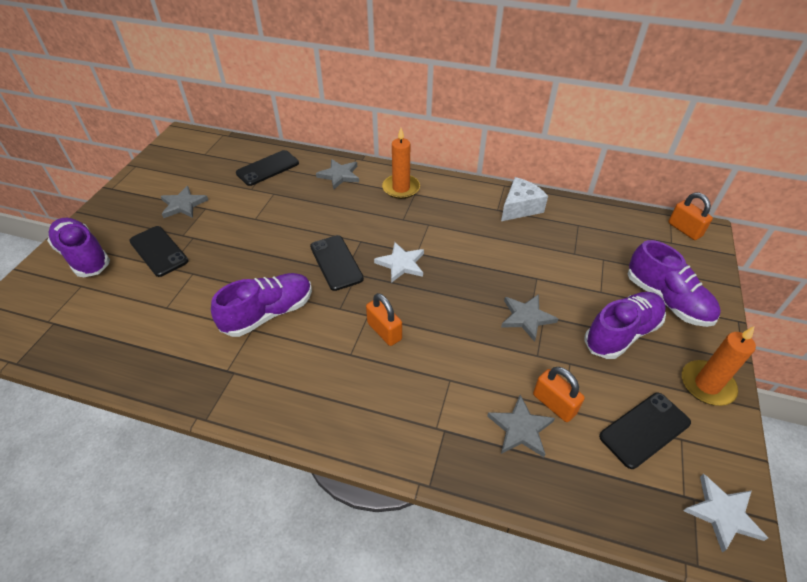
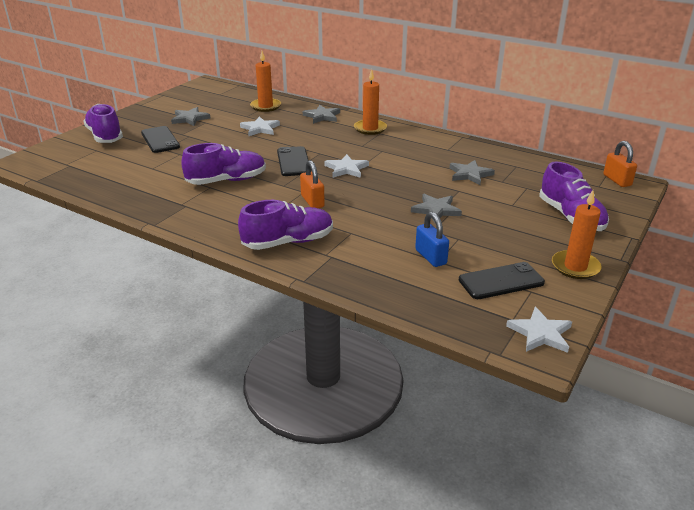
camera: 15 degrees right, 15 degrees down
black phone [236,150,299,186] -> orange candle [250,51,281,112]
grey star [487,395,555,457] -> grey star moved to [450,160,495,185]
white cheese [501,177,548,221] -> none
orange padlock [533,367,585,422] -> blue padlock [415,212,449,267]
purple shoe [584,292,666,359] -> purple shoe moved to [238,200,333,250]
none -> white star [240,116,280,136]

